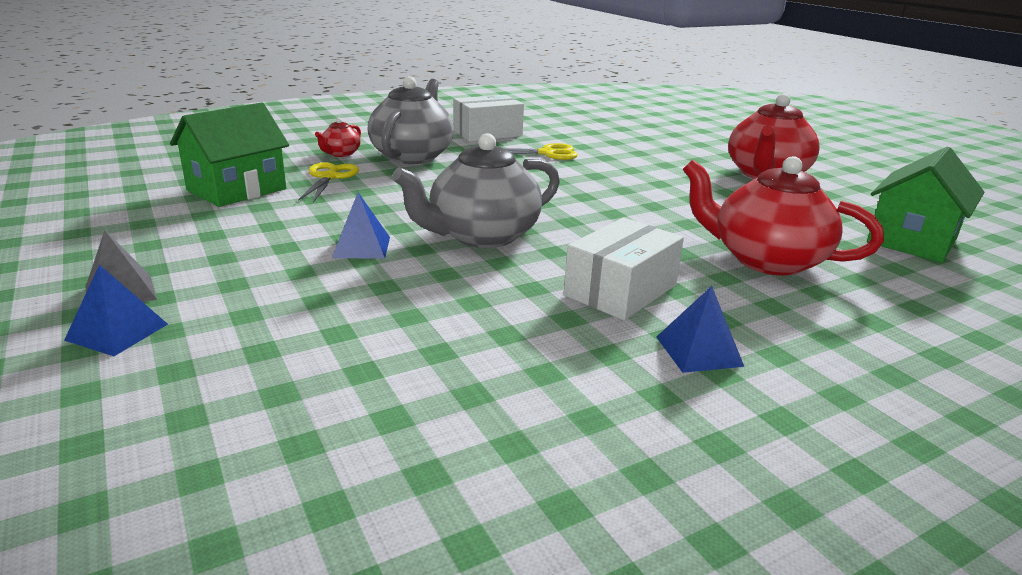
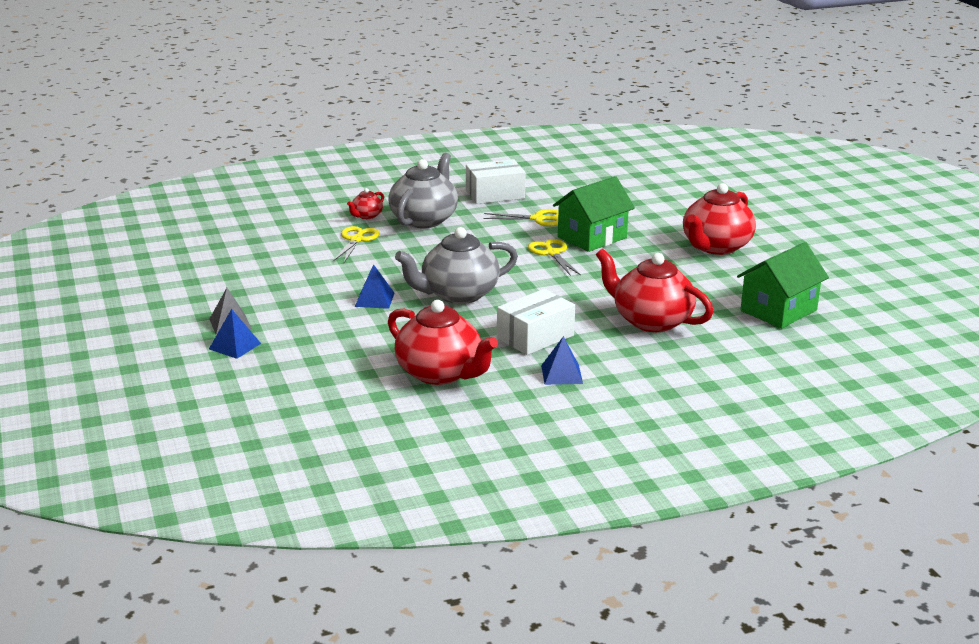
camera: 10 degrees right, 0 degrees up
green house [170,102,289,207] -> green house moved to [553,176,635,252]
none -> red teapot [388,300,498,385]
none -> yellow scissors [528,239,581,276]

